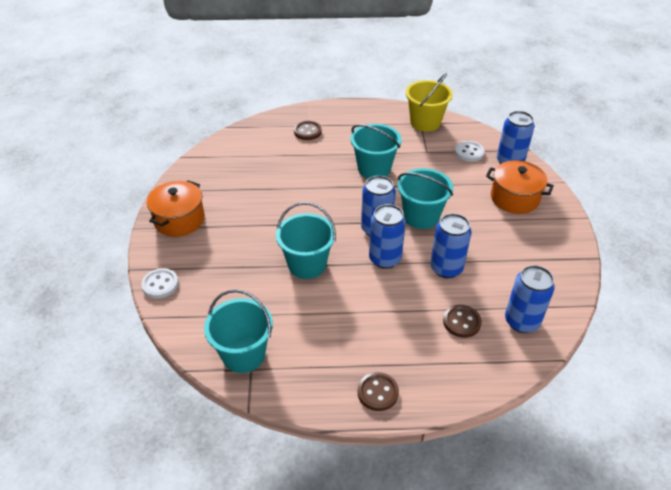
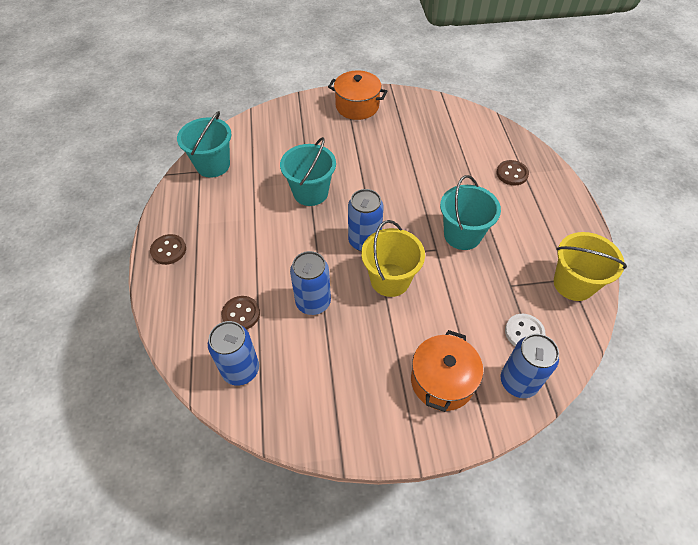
camera: 85 degrees right, 10 degrees up
white button [141,268,178,299] -> none
blue can [369,204,406,269] -> none
turquoise bucket [398,168,453,229] -> yellow bucket [361,220,425,297]

